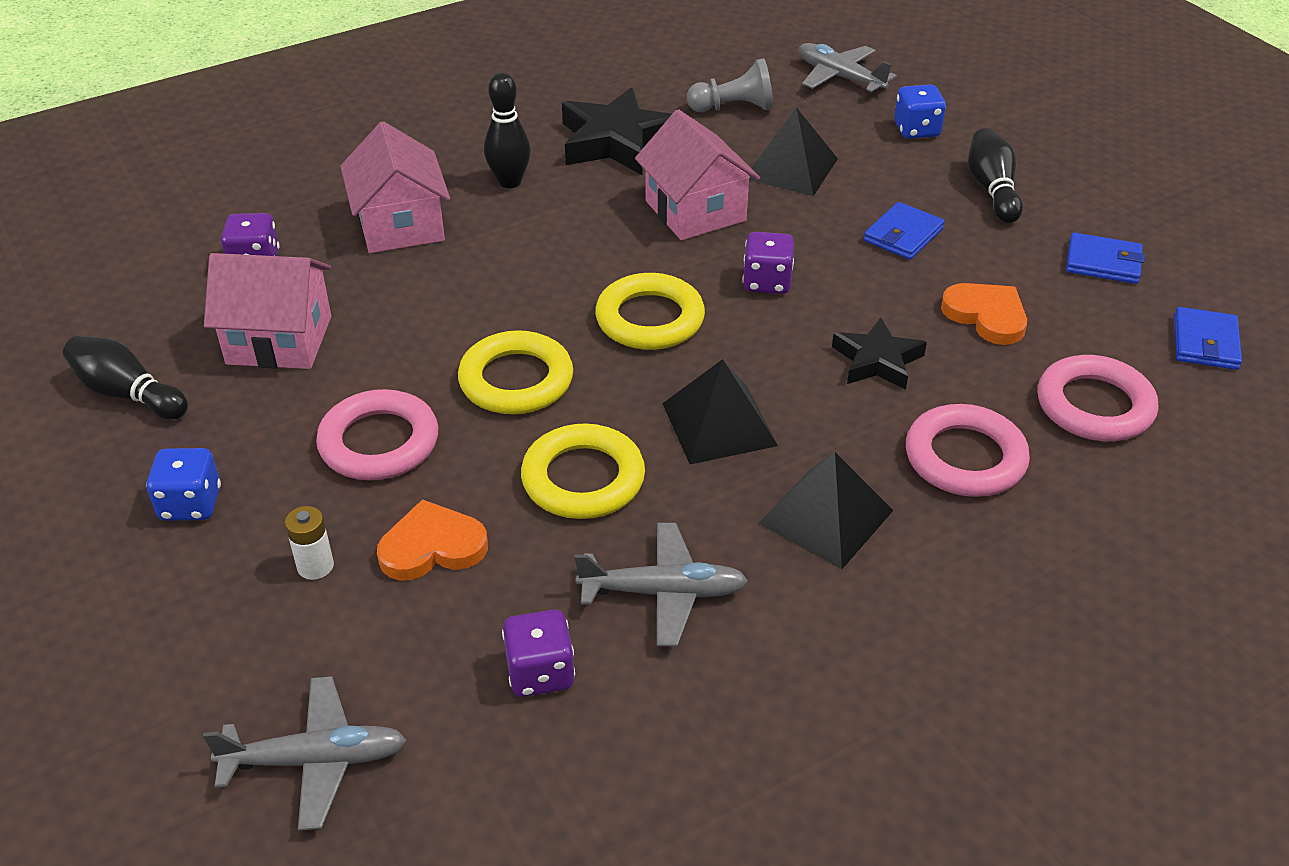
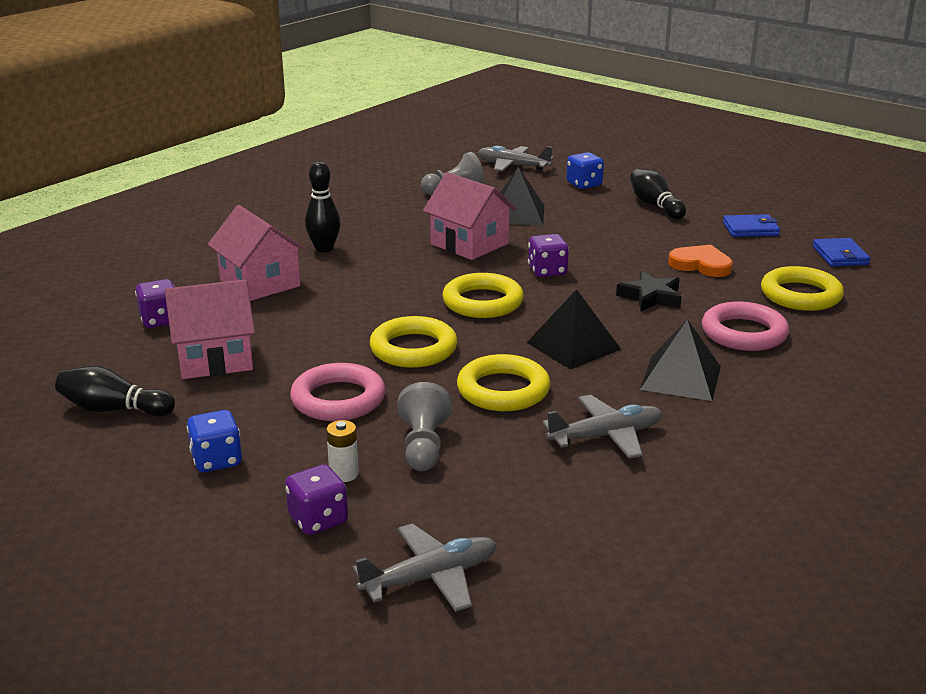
camera: 20 degrees left, 15 degrees down
orange heart [377,499,488,581] -> grey pawn [397,382,452,471]
purple dice [502,609,575,697] -> purple dice moved to [285,464,348,535]
black star [562,87,672,175] -> none
blue wallet [864,202,945,260] -> none
pink ring [1038,355,1158,441] -> yellow ring [761,266,844,311]

